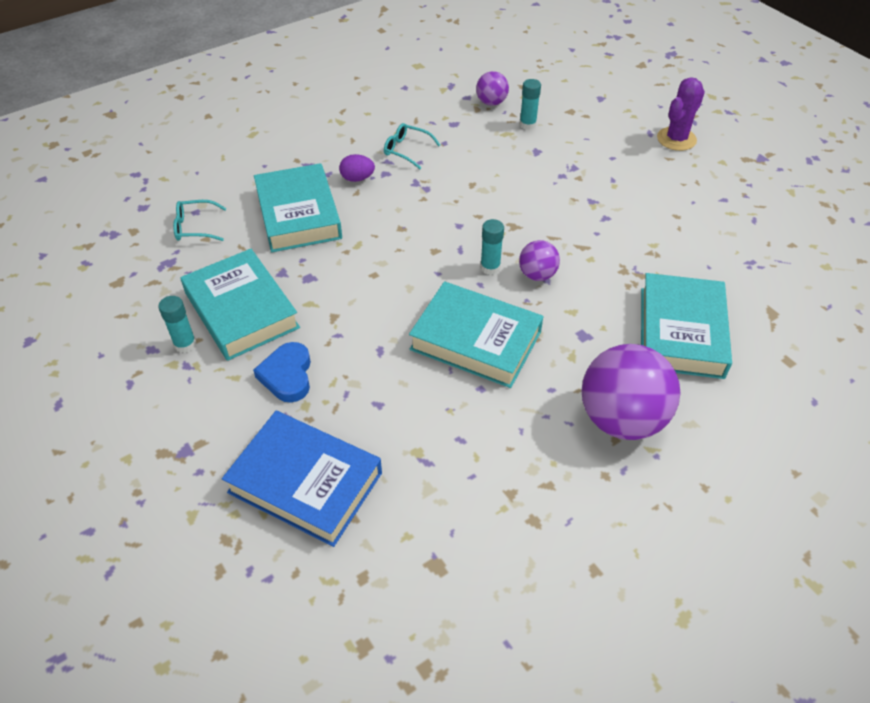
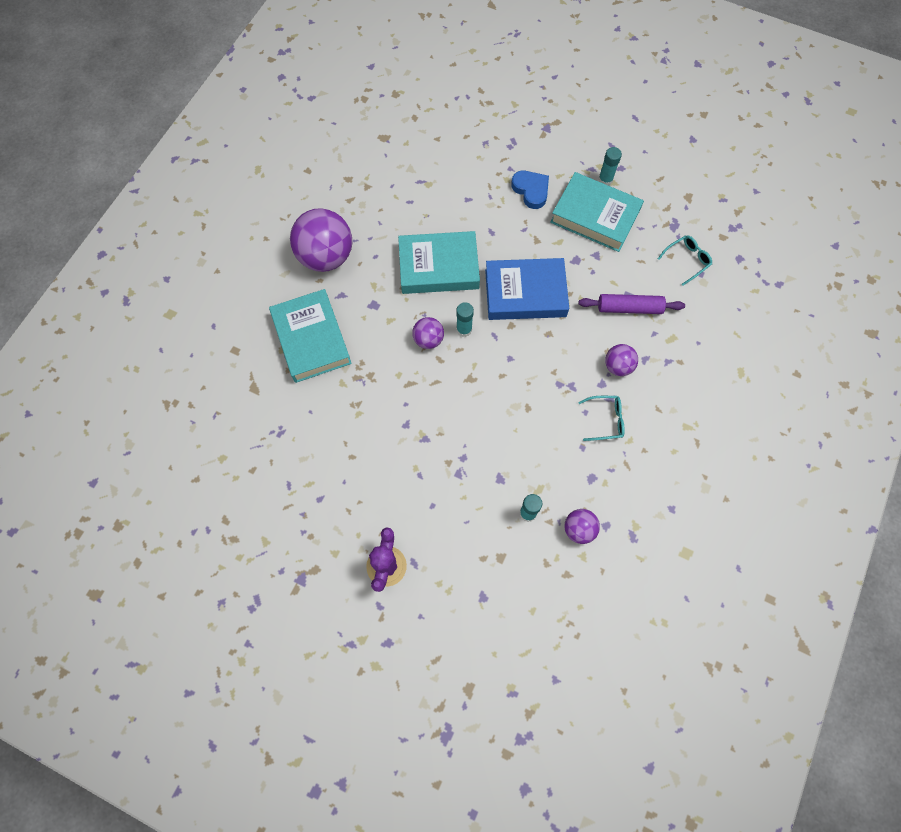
camera: 150 degrees right, 20 degrees up
blue book [222,411,382,547] -> blue book moved to [485,258,569,320]
turquoise book [254,163,342,252] -> purple rolling pin [579,294,685,314]
purple egg [339,154,375,182] -> purple ball [605,344,638,376]

